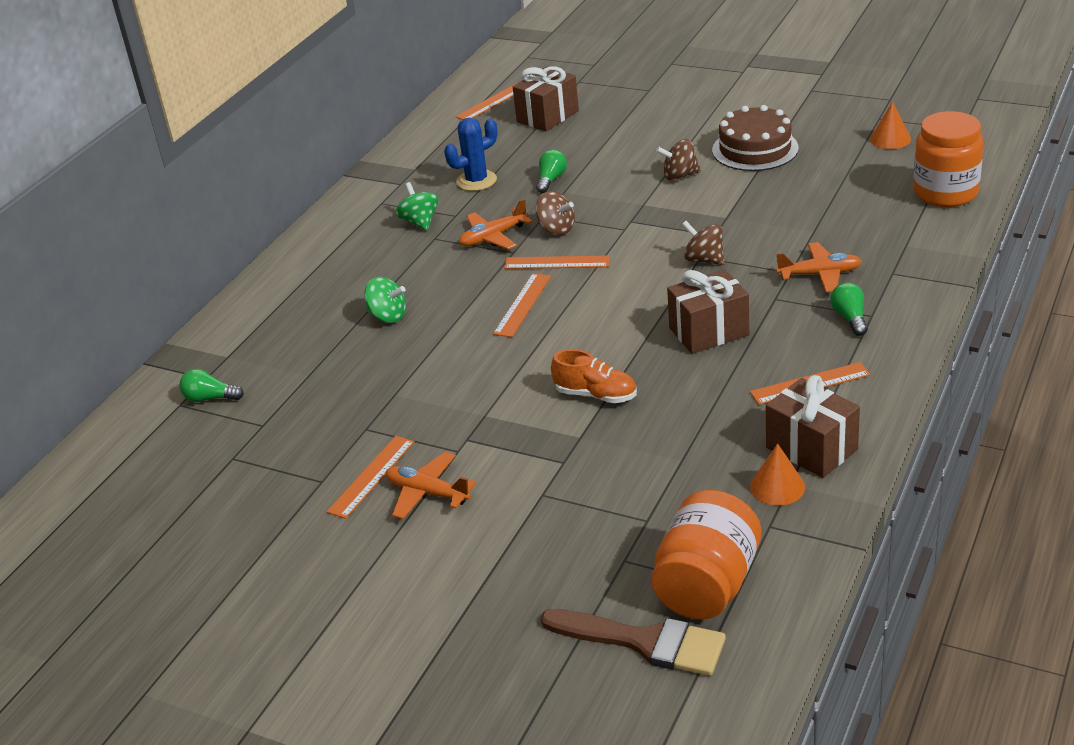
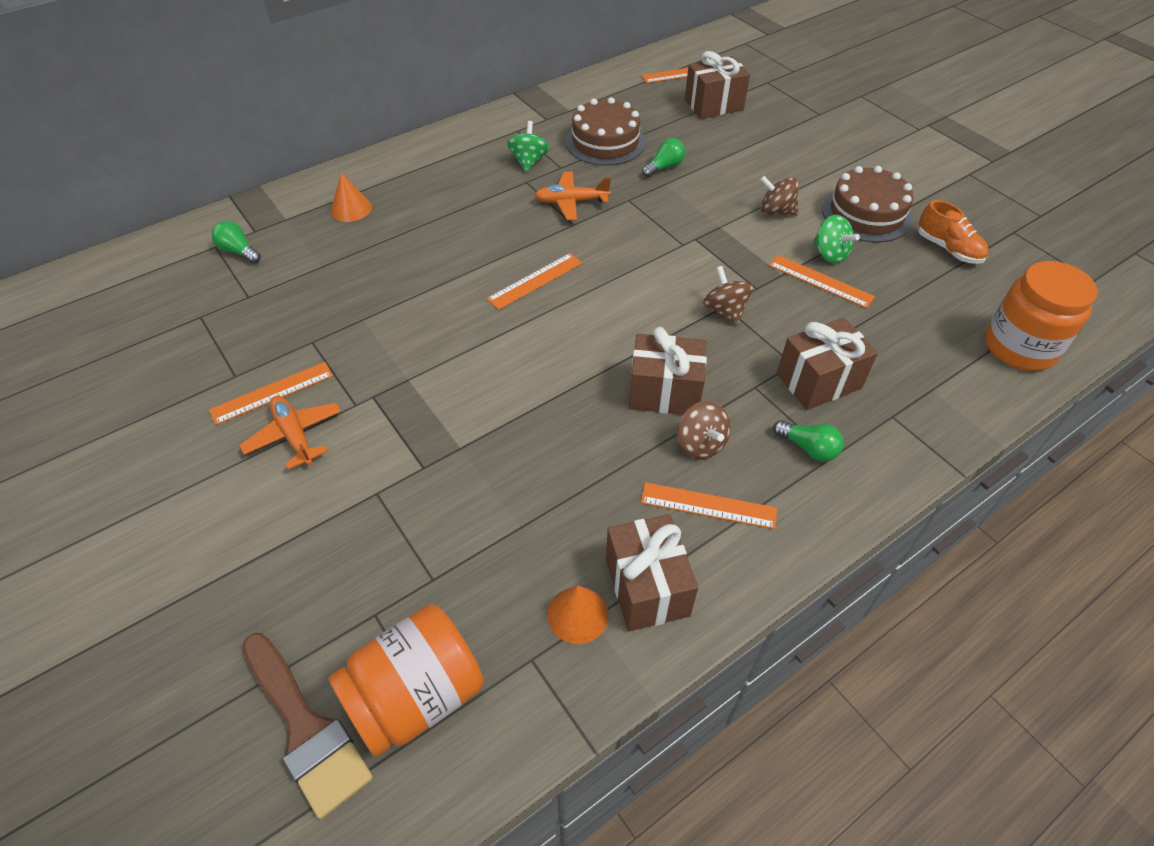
camera: 25 degrees right, 15 degrees up
green spinning top [365,277,406,323] -> green spinning top moved to [813,215,860,264]
blue cactus [444,118,497,191] -> brown cake [566,97,646,166]
orange ruler [504,255,610,269] -> orange ruler moved to [769,255,875,308]
brown spinning top [536,191,575,235] -> brown spinning top moved to [677,401,731,459]
orange shoe [551,349,637,403] -> orange shoe moved to [918,200,989,264]
orange plane [776,242,862,292] -> brown gift [777,318,878,410]
green light bulb [830,283,868,336] -> green light bulb turned 105 degrees clockwise [773,420,844,461]
orange cone [870,101,911,149] -> orange cone moved to [331,173,372,222]

